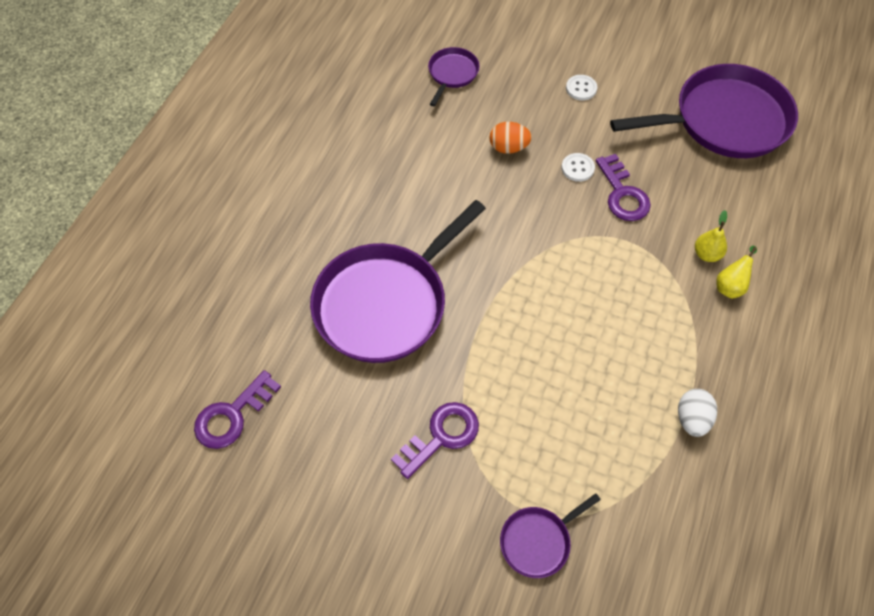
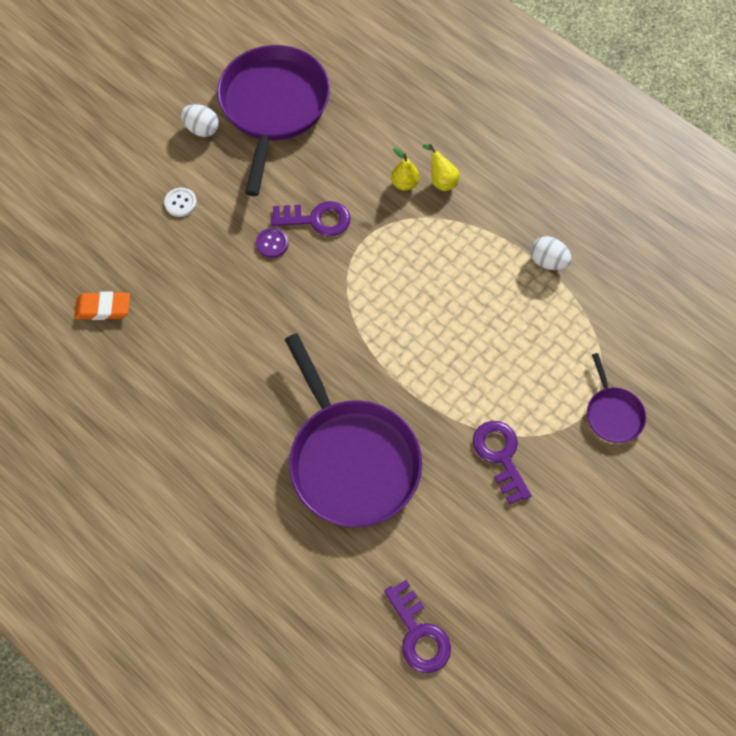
camera: 70 degrees left, 5 degrees up
purple pan [428,47,480,106] -> orange eraser [74,292,130,320]
orange egg [489,122,532,154] -> none
white button [562,153,595,182] -> purple button [256,228,289,258]
none -> white egg [181,104,219,137]

